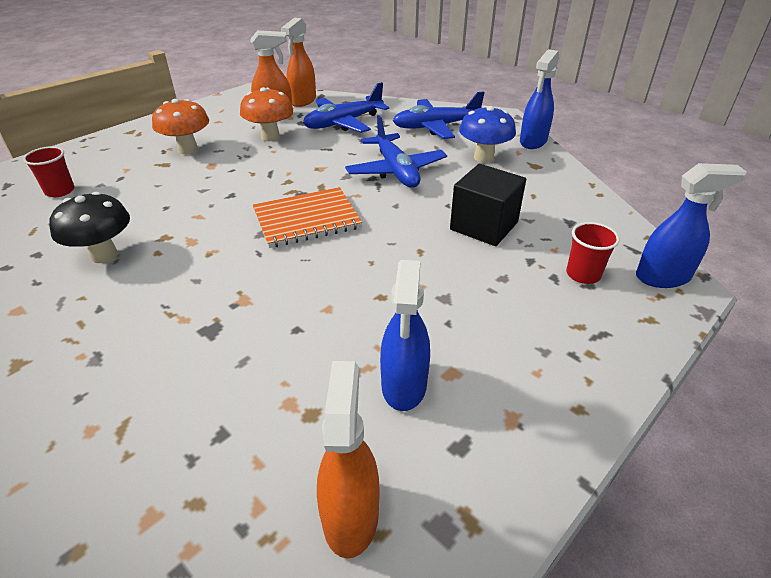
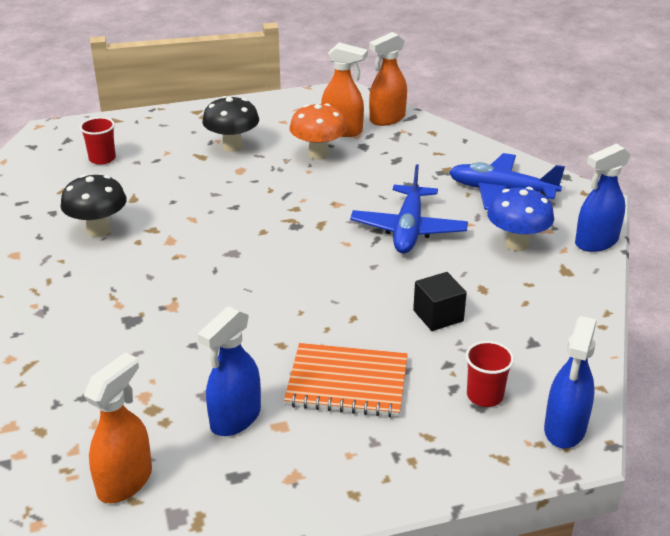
camera: 30 degrees right, 5 degrees down
orange mushroom [152,99,209,154] -> black mushroom [202,96,259,152]
orange notebook [253,187,362,248] -> orange notebook moved to [284,343,408,418]
blue plane [303,82,389,133] -> none
black cube [450,164,526,246] -> black cube [413,272,467,331], size x0.67
blue spray bottle [636,163,747,288] -> blue spray bottle turned 90 degrees clockwise [544,316,596,448]

